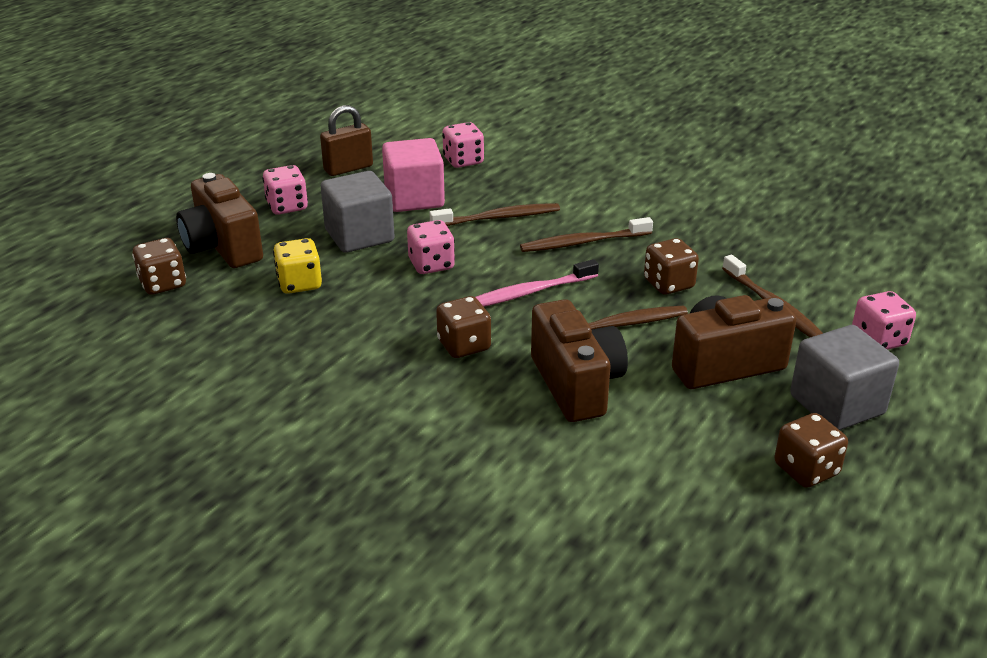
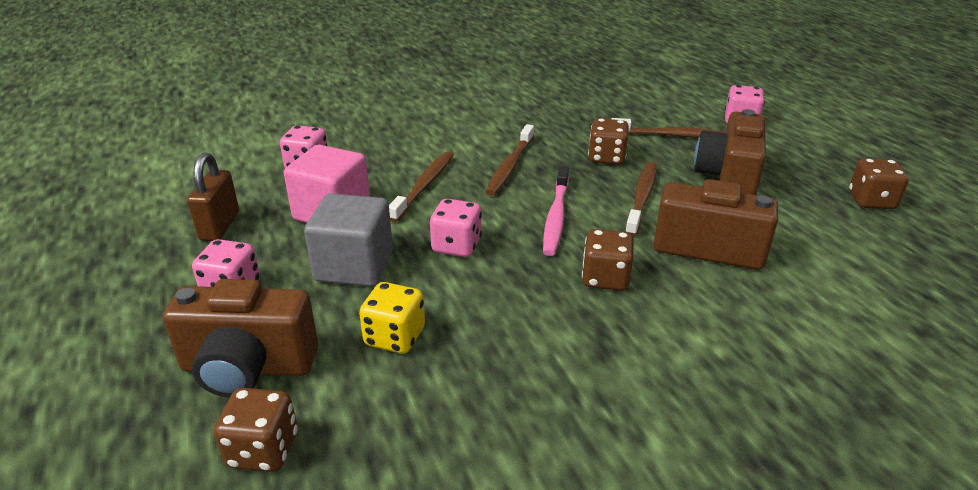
camera: 55 degrees left, 0 degrees up
grey cube [790,325,899,430] -> none

